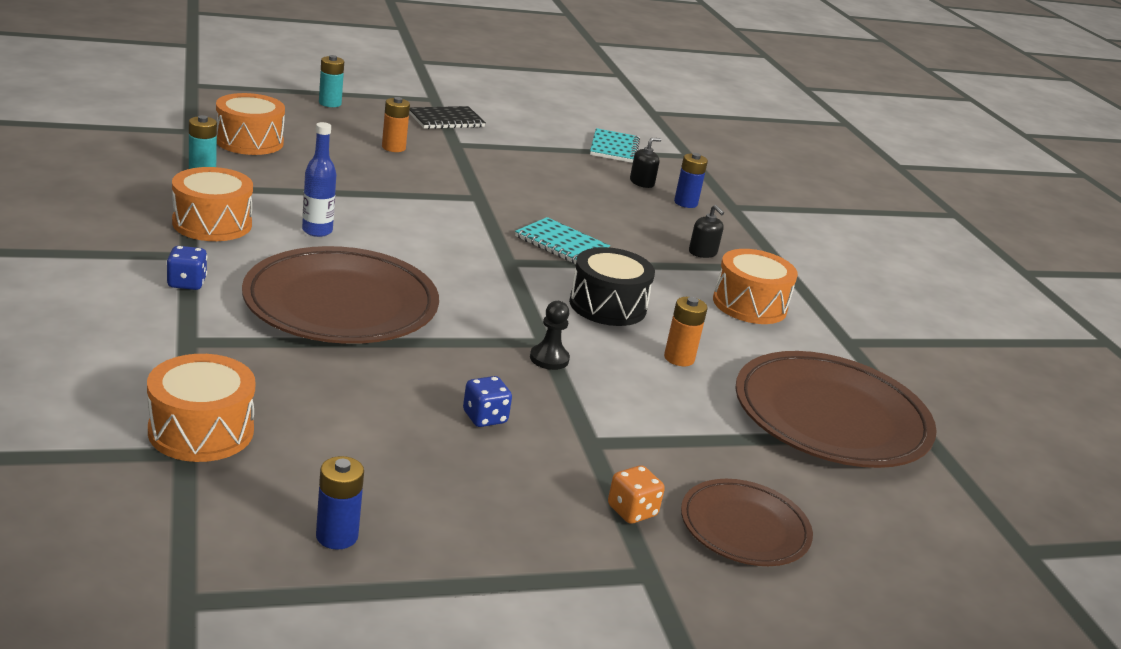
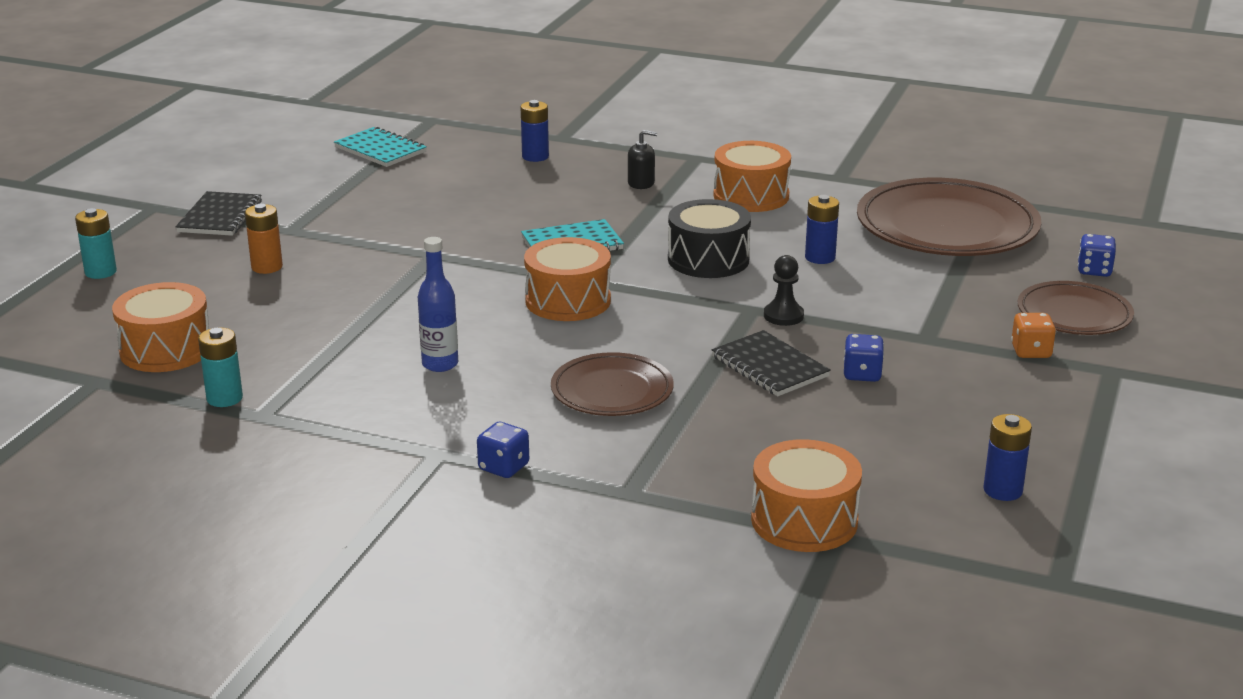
camera: 50 degrees left, 0 degrees up
orange drum [172,167,253,241] -> orange drum moved to [524,237,611,321]
brown plate [242,246,439,344] -> brown plate [551,352,674,416], size x0.57
black soap dispenser [630,138,661,188] -> none
orange battery [664,297,708,366] -> blue battery [805,195,839,264]
none -> black notebook [712,330,831,396]
none -> blue dice [1078,234,1116,277]

